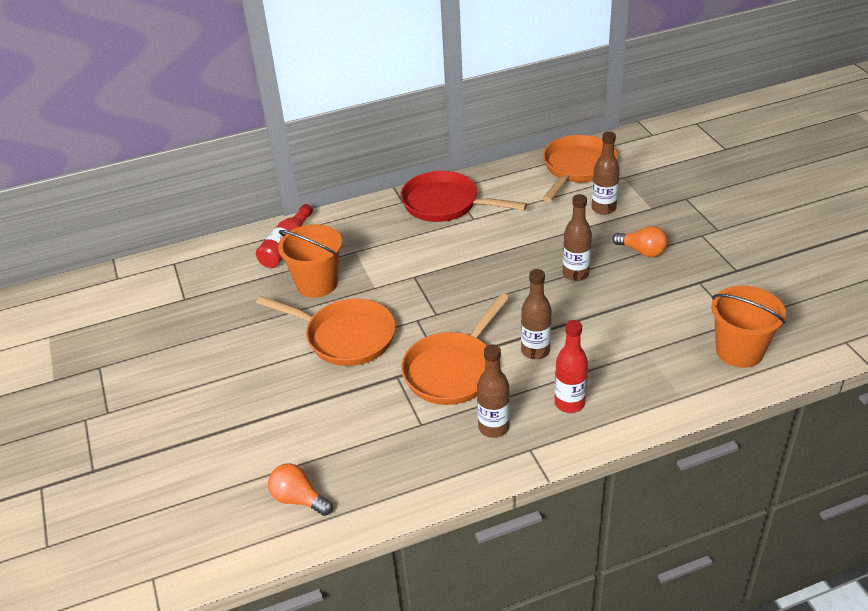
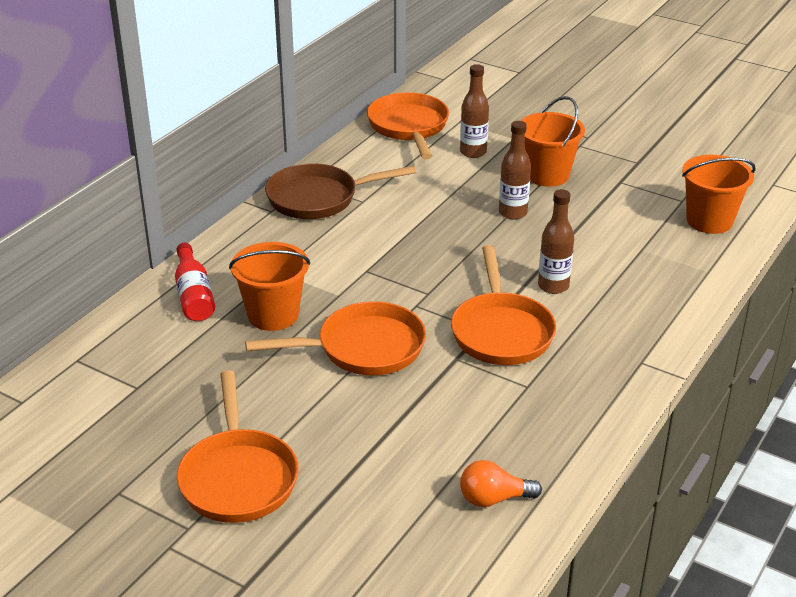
camera: 40 degrees left, 5 degrees down
red pan [401,171,527,222] -> brown pan [265,163,416,219]
brown bottle [477,344,510,438] -> none
red bottle [554,320,588,413] -> none
orange light bulb [612,226,668,257] -> orange bucket [521,96,585,187]
none -> orange pan [177,370,299,523]

